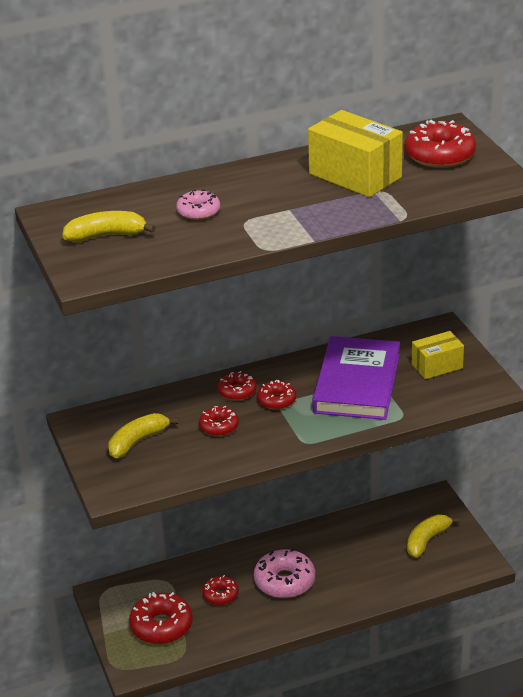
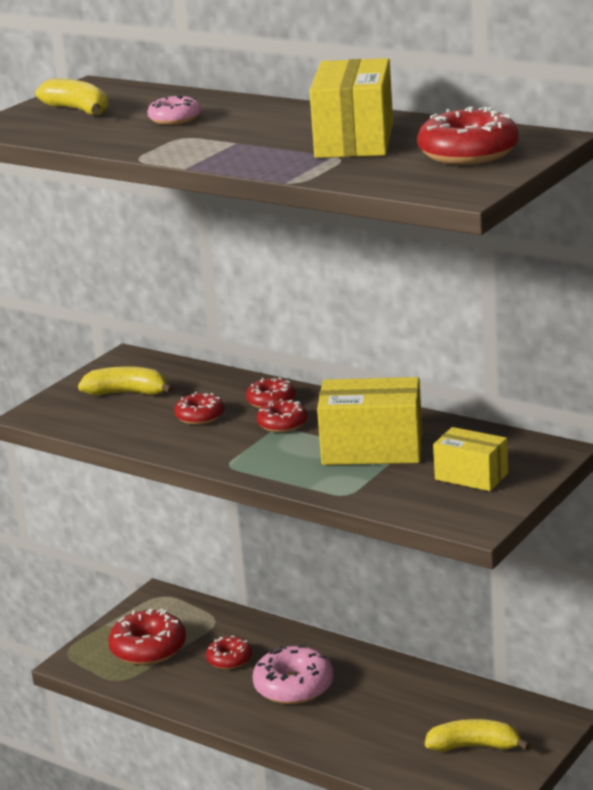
camera: 55 degrees right, 10 degrees down
purple book [312,336,400,420] -> yellow box [317,377,422,465]

